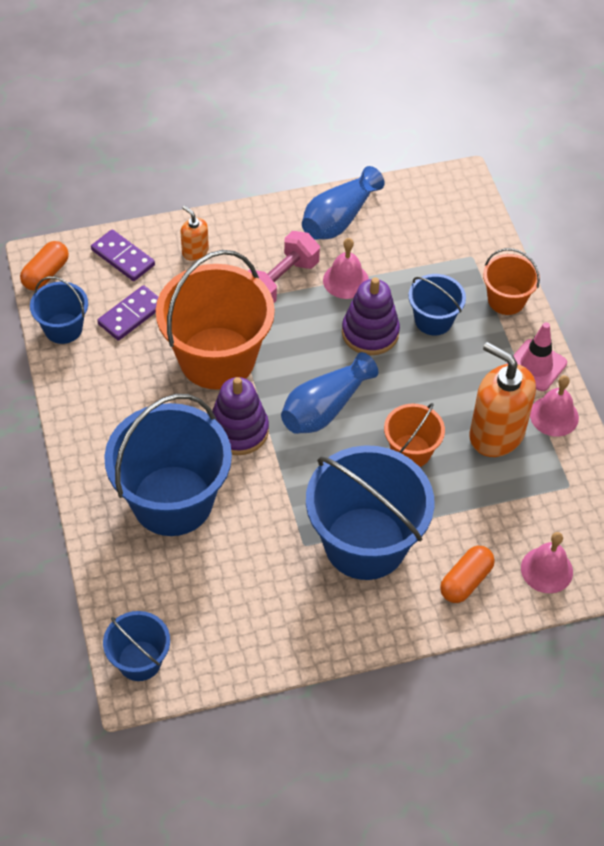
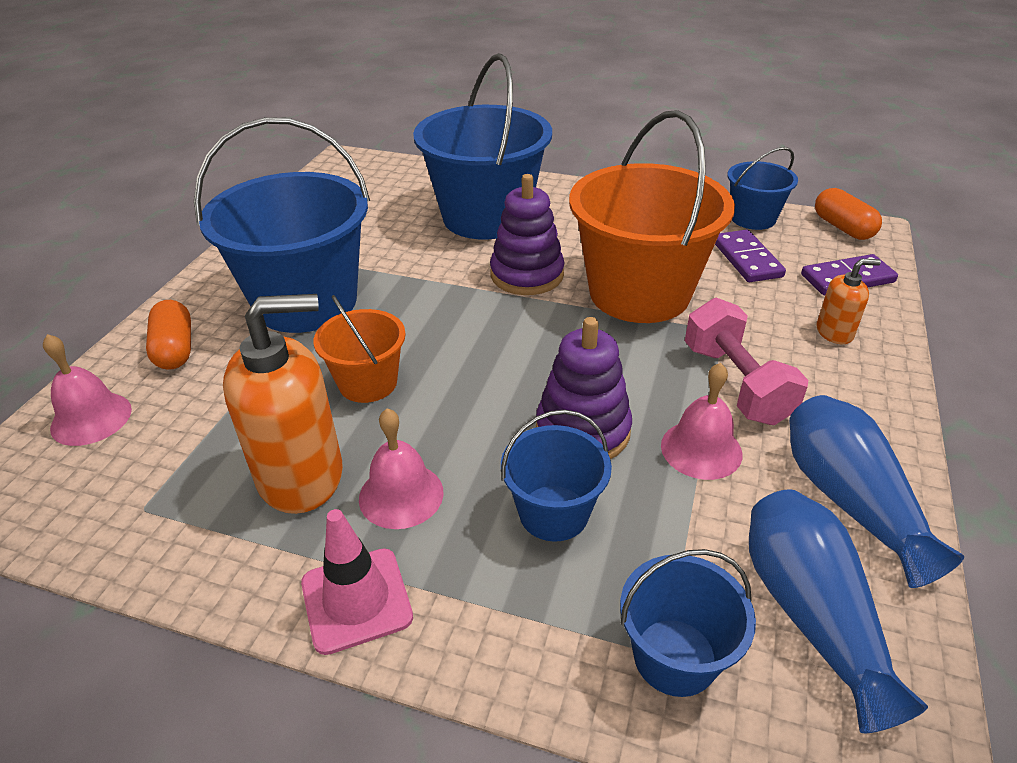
camera: 125 degrees right, 15 degrees down
blue bucket [103,611,170,681] -> blue bucket moved to [620,549,756,697]
blue vase [281,352,378,434] -> blue vase moved to [749,489,928,733]
orange bucket [483,248,540,315] -> none
pink bell [530,375,579,437] -> pink bell moved to [359,408,444,529]

